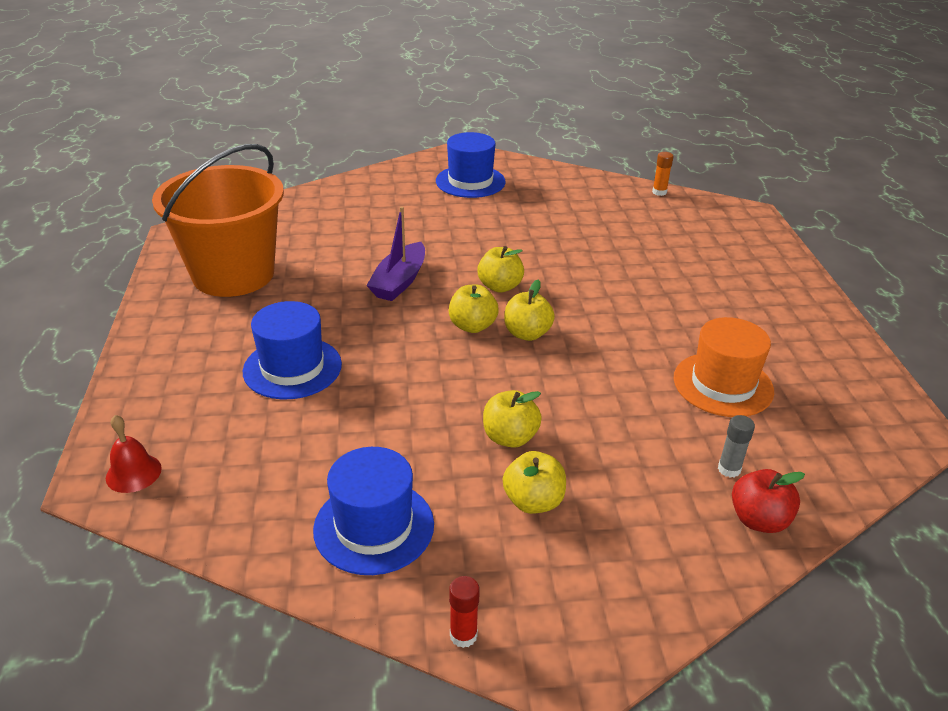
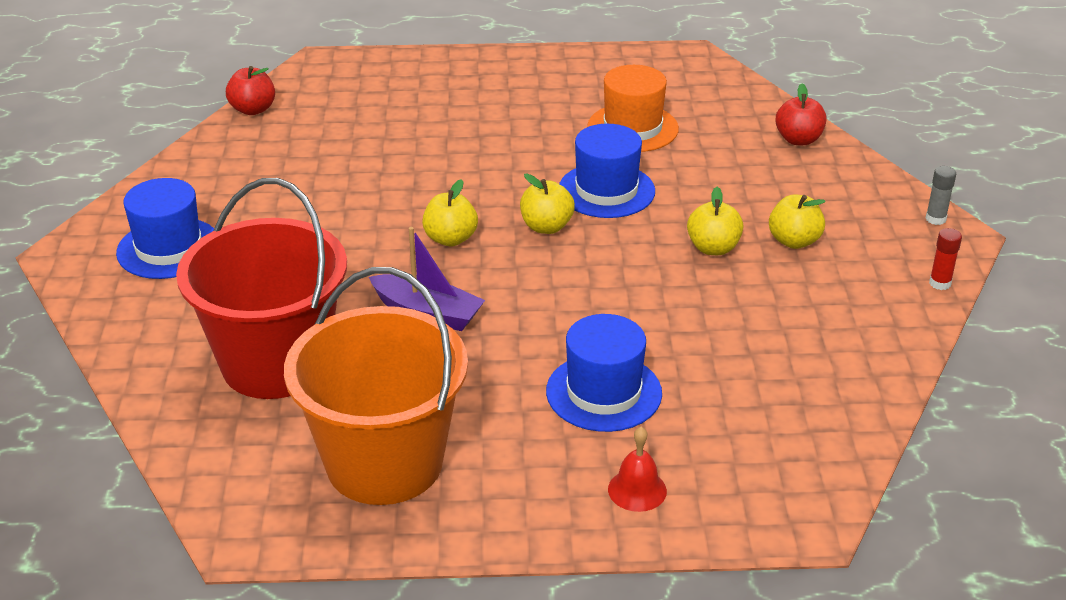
camera: 85 degrees left, 0 degrees up
red bell [106,415,162,493] -> red bell moved to [608,427,667,512]
blue hat [313,447,434,575] -> blue hat moved to [559,124,655,218]
yellow apple [449,284,499,333] -> none
orange glue stick [652,152,674,196] -> red apple [226,66,275,115]
grey glue stick [718,415,755,478] -> grey glue stick moved to [926,166,956,225]
none -> red bucket [176,178,347,399]

